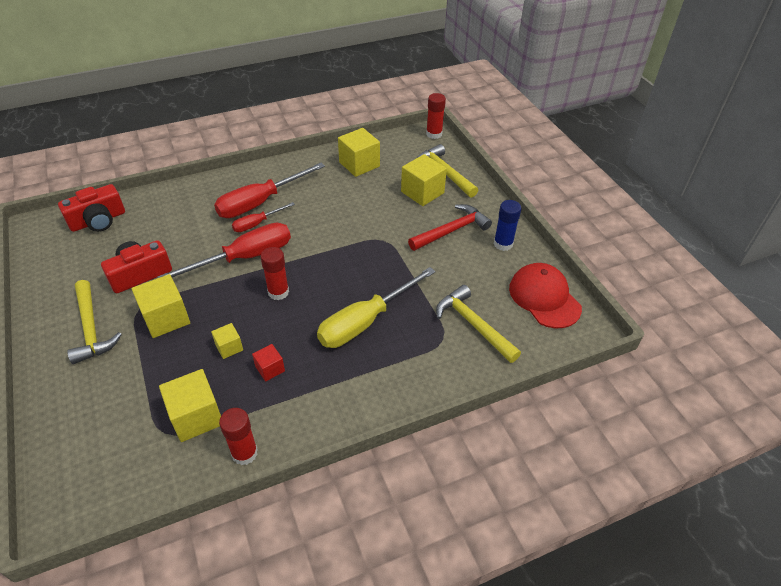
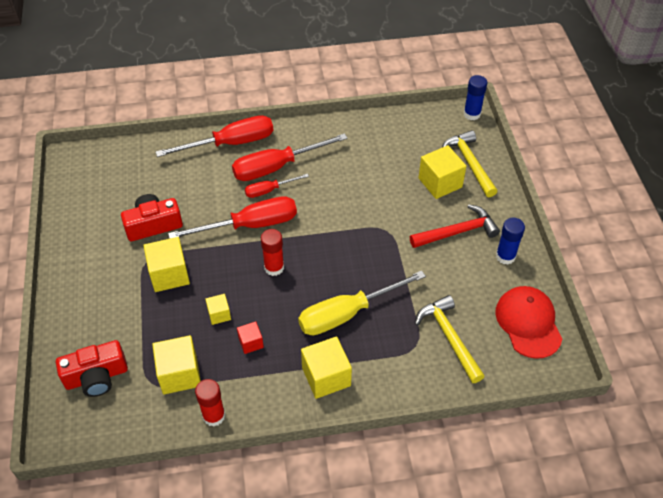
camera: 15 degrees right, 5 degrees up
red camera [58,184,125,232] -> red camera moved to [56,340,128,397]
yellow hammer [67,280,122,364] -> none
yellow cube [338,128,380,177] -> yellow cube moved to [301,336,352,399]
red glue stick [426,93,446,139] -> blue glue stick [464,75,487,120]
none -> red screwdriver [155,115,273,157]

